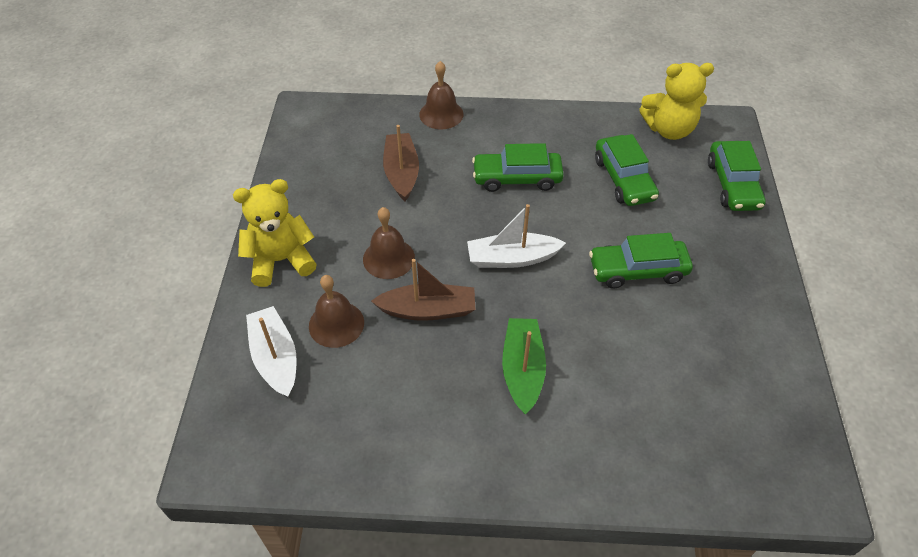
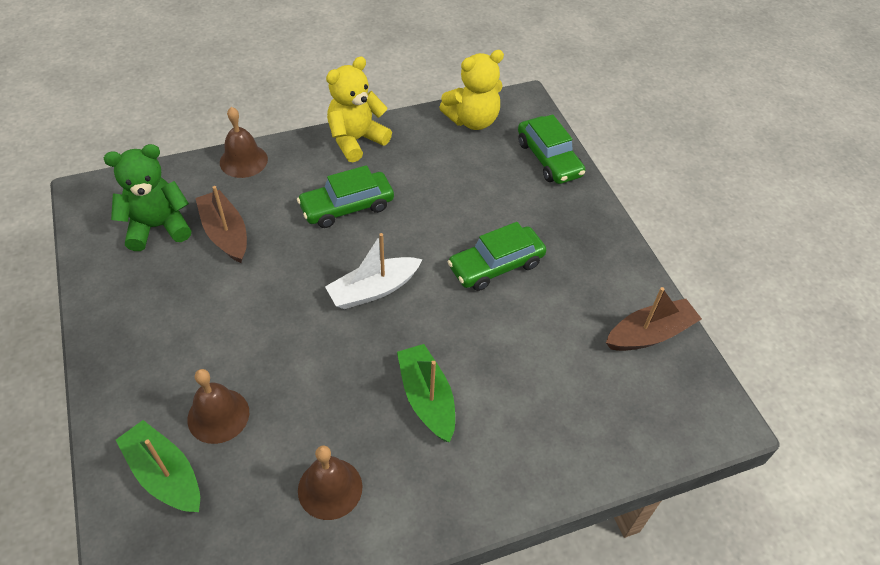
camera: 25 degrees left, 0 degrees up
yellow teddy bear [233,179,317,287] -> yellow teddy bear moved to [326,56,392,163]
white boat [246,306,297,397] -> green boat [116,420,200,512]
brown bell [363,207,415,279] -> brown bell moved to [298,445,362,520]
brown boat [371,259,475,321] -> brown boat moved to [606,287,702,351]
green car [595,134,659,206] -> none
none -> green teddy bear [104,144,191,251]

